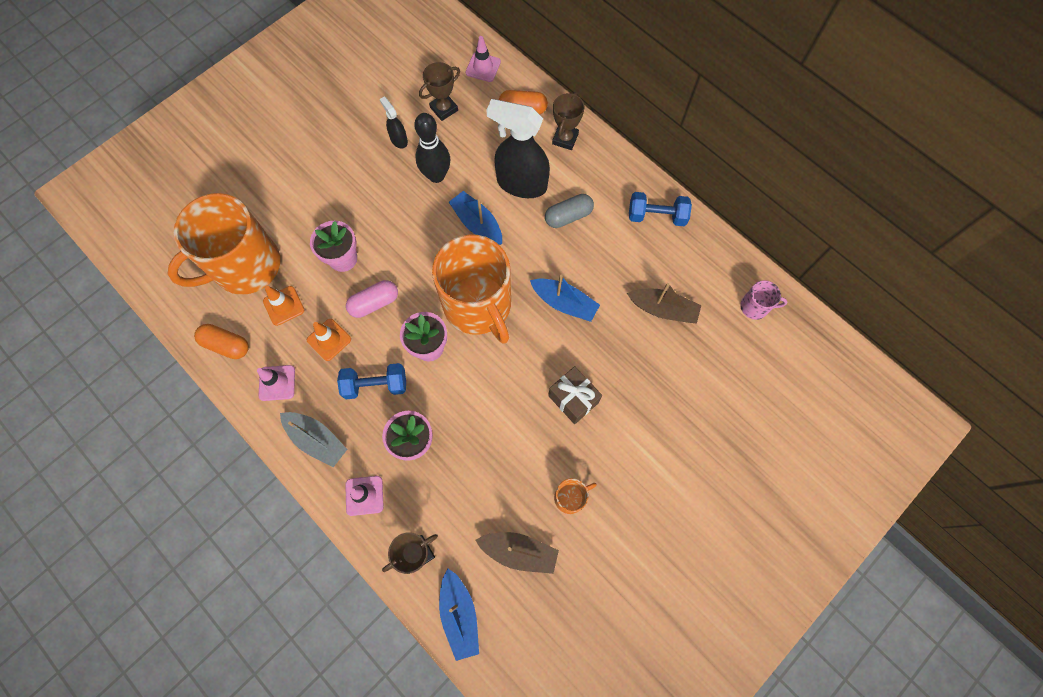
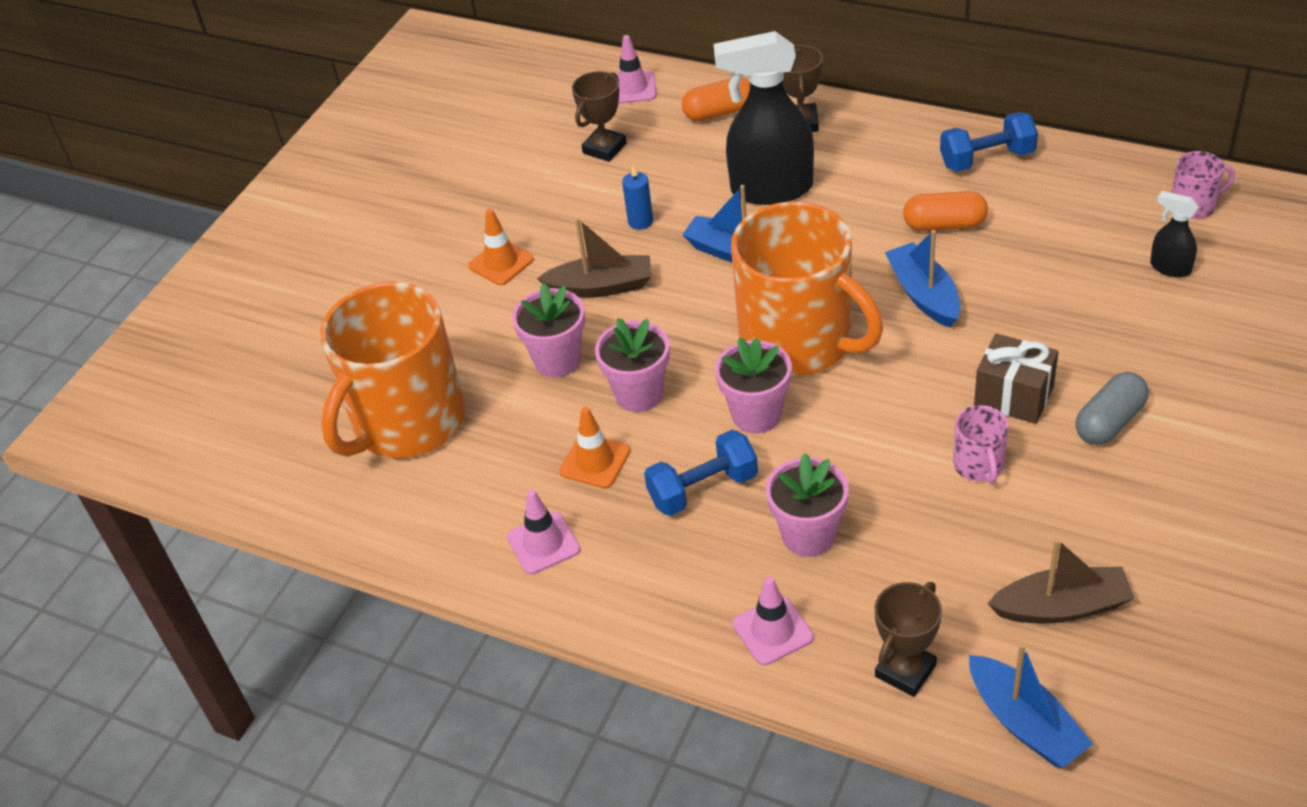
camera: 15 degrees left, 25 degrees down
orange capsule [194,324,249,359] -> orange capsule moved to [903,191,988,231]
orange traffic cone [263,286,304,326] -> orange traffic cone moved to [468,209,534,285]
grey boat [280,412,347,467] -> none
pink capsule [346,280,398,318] -> pink flower pot [595,318,670,412]
black spray bottle [380,96,408,149] -> black spray bottle moved to [1150,191,1198,278]
black bowling pin [414,113,450,183] -> blue candle [622,166,653,230]
blue boat [530,275,600,322] -> blue boat turned 120 degrees counterclockwise [885,230,961,328]
grey capsule [545,194,594,228] -> grey capsule moved to [1075,372,1149,445]
orange mug [554,478,597,514] -> none
brown boat [627,283,701,324] -> brown boat moved to [537,218,651,298]
none -> pink mug [953,405,1008,483]

